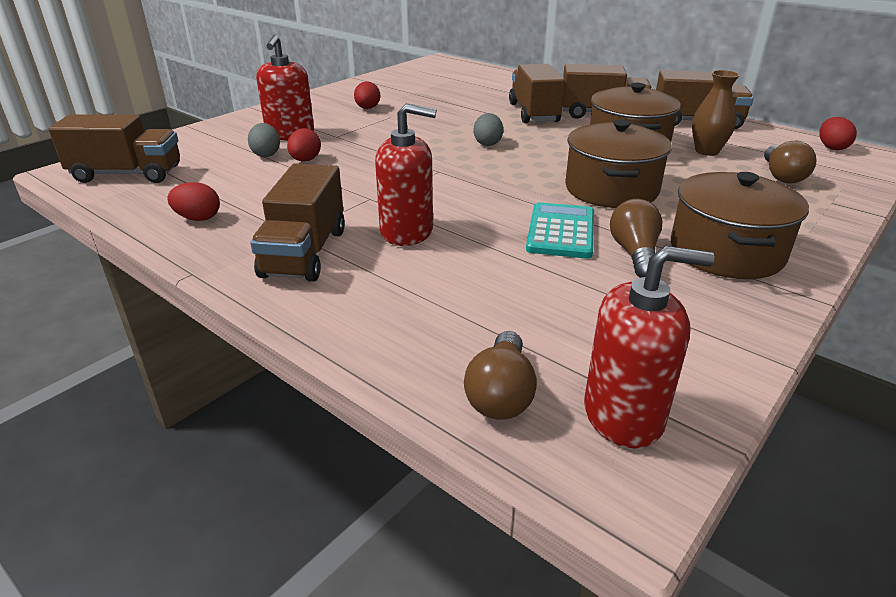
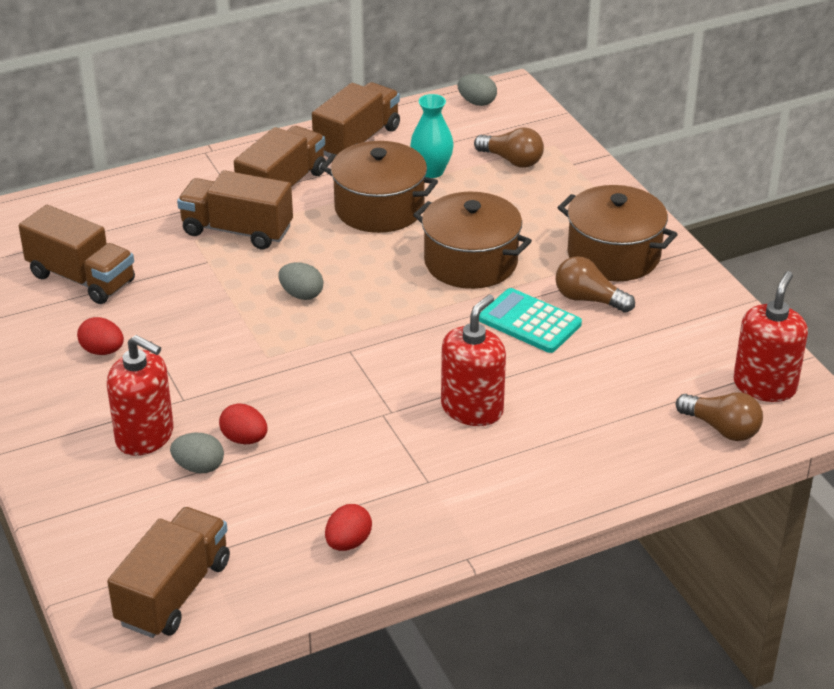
camera: 65 degrees left, 5 degrees up
brown truck [250,163,345,282] -> brown truck moved to [19,205,135,304]
brown vase [692,70,740,156] -> turquoise vase [410,94,454,178]
red egg [819,117,857,150] -> grey egg [457,74,497,106]

